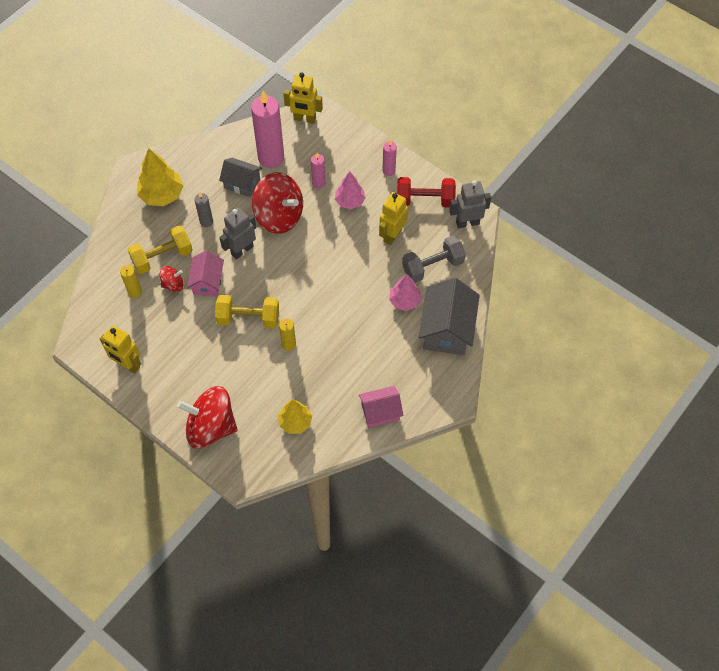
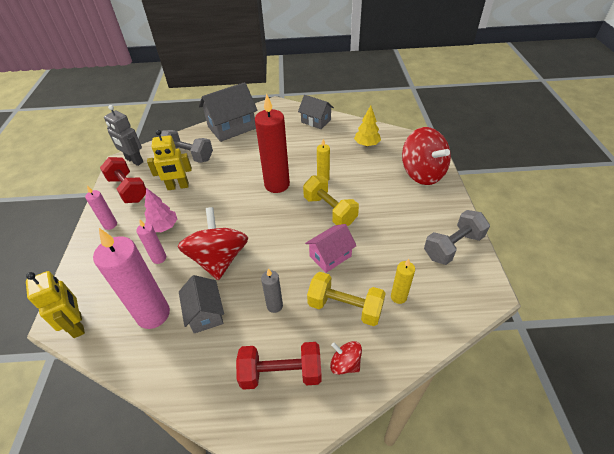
camera: 130 degrees left, 15 degrees down
yellow robot [100,325,141,374] -> grey dumbbell [424,210,490,265]
yellow tree [137,148,184,206] -> red dumbbell [236,342,322,390]
red spinning top [160,266,184,292] -> red spinning top moved to [330,341,362,375]
grey robot [219,208,256,260] -> none
pink house [359,386,403,428] -> grey house [298,95,334,129]
pink tree [389,274,422,311] -> none
none -> red candle [255,94,290,193]

